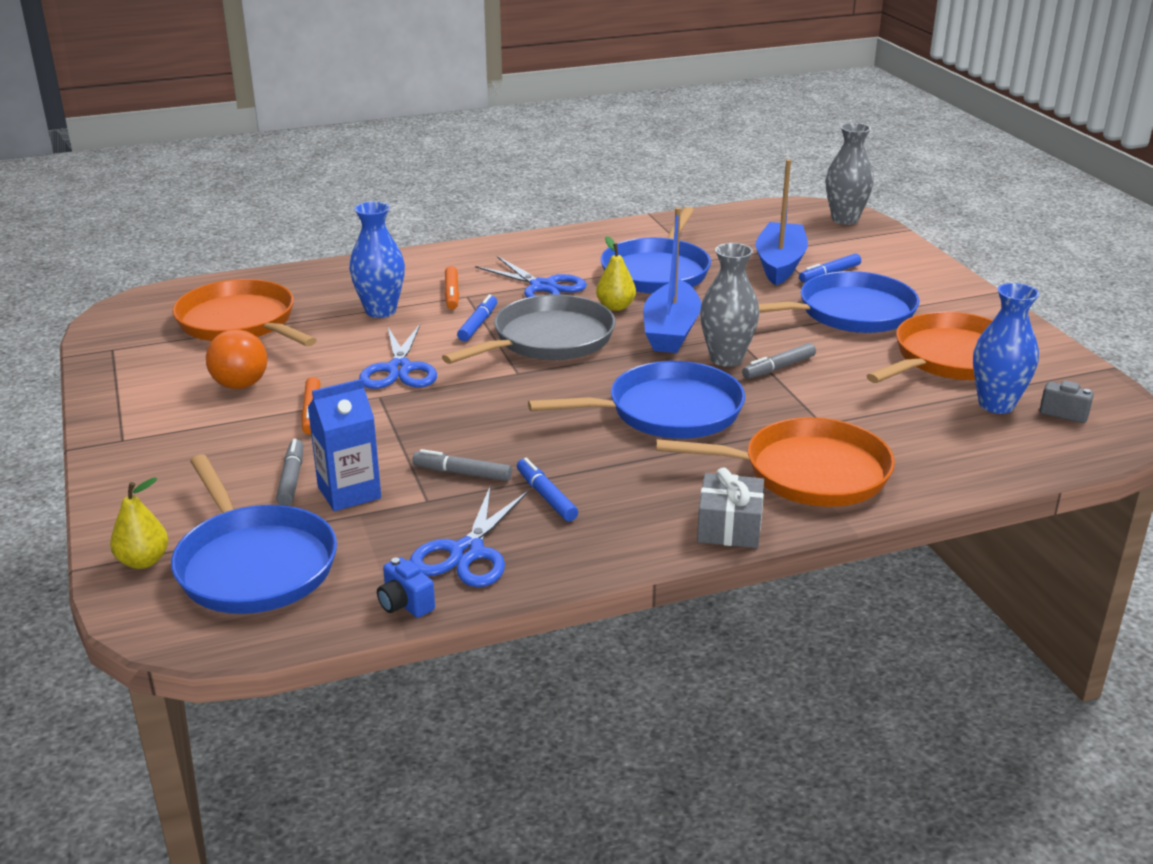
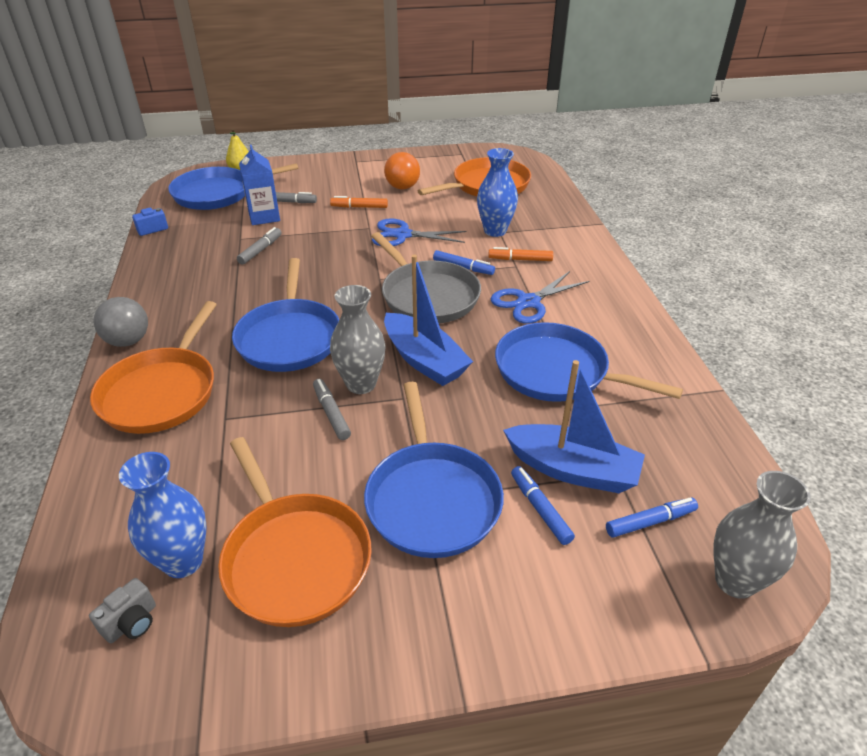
camera: 100 degrees right, 10 degrees up
blue scissors [410,487,528,587] -> none
blue marker [517,458,578,521] -> blue marker moved to [606,497,698,537]
yellow pear [596,236,636,311] -> none
blue boat [643,207,701,353] -> blue boat turned 150 degrees counterclockwise [384,255,473,386]
grey gift [697,467,764,548] -> grey ball [94,297,148,347]

